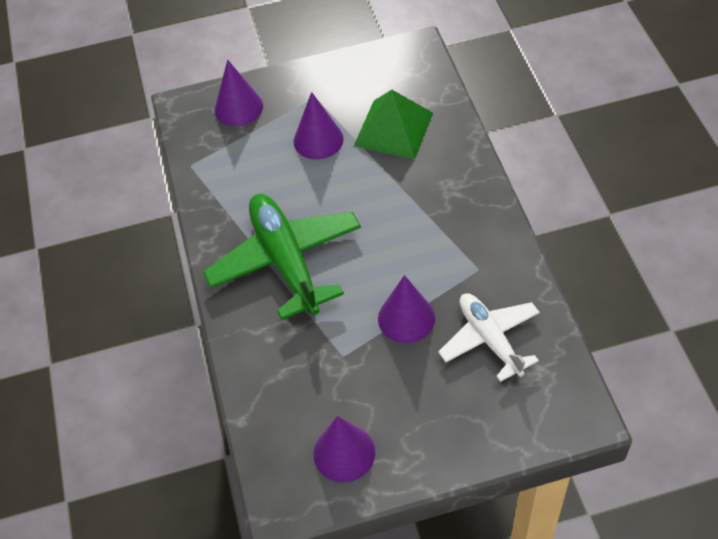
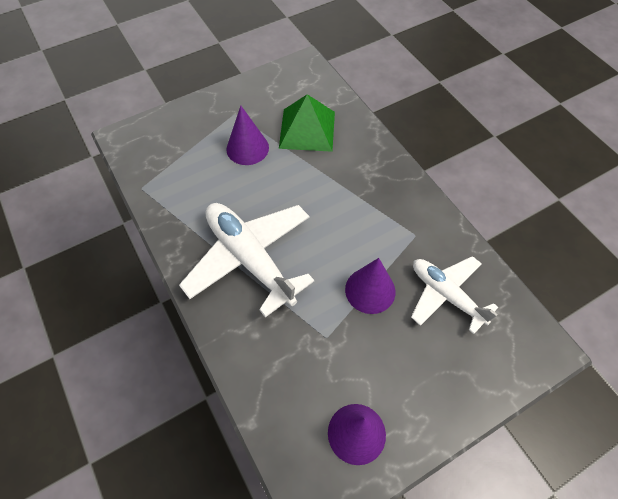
camera: 20 degrees left, 5 degrees up
green plane [203,194,361,320] -> white plane [179,203,314,317]
purple cone [215,59,263,126] -> none

